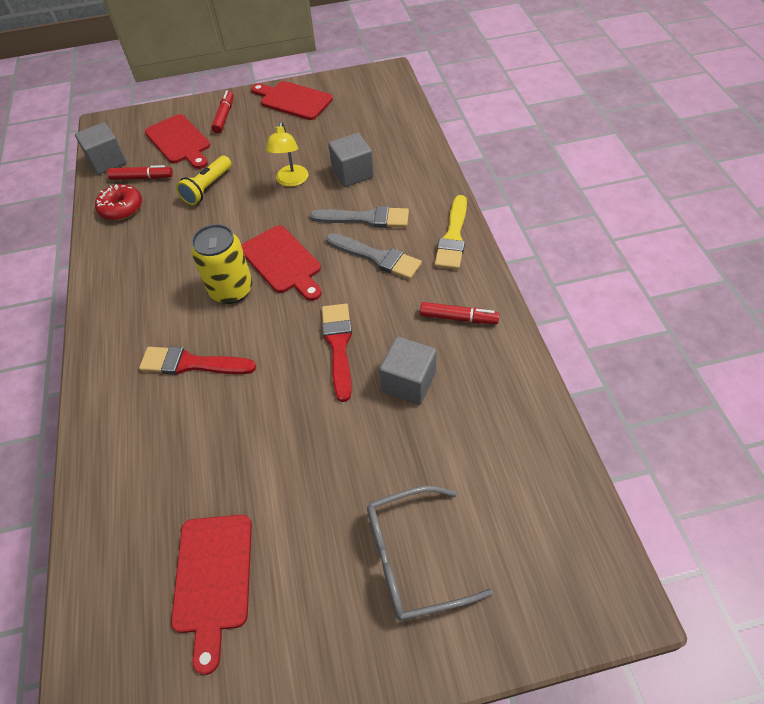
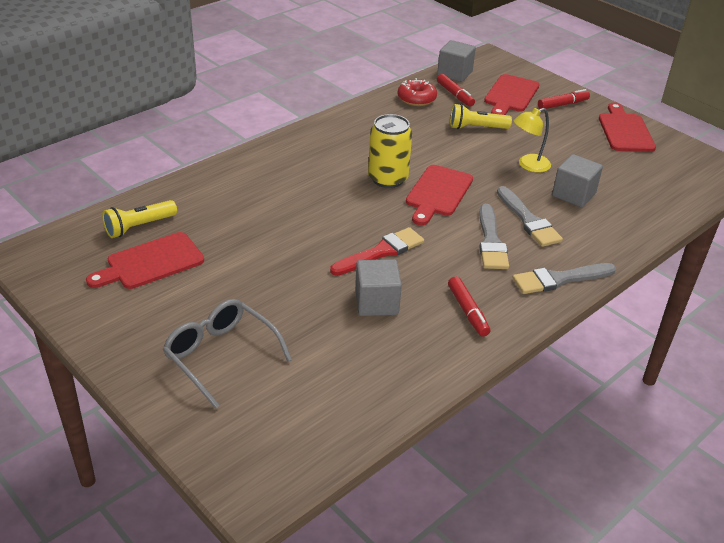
camera: 55 degrees right, 15 degrees down
red brush [139,346,256,375] -> none
yellow brush [434,195,467,270] -> grey brush [512,263,616,294]
none -> yellow flashlight [102,200,177,238]

